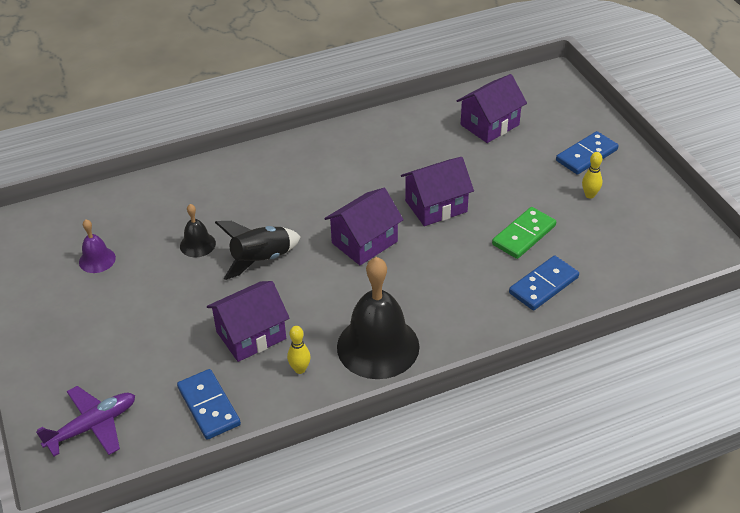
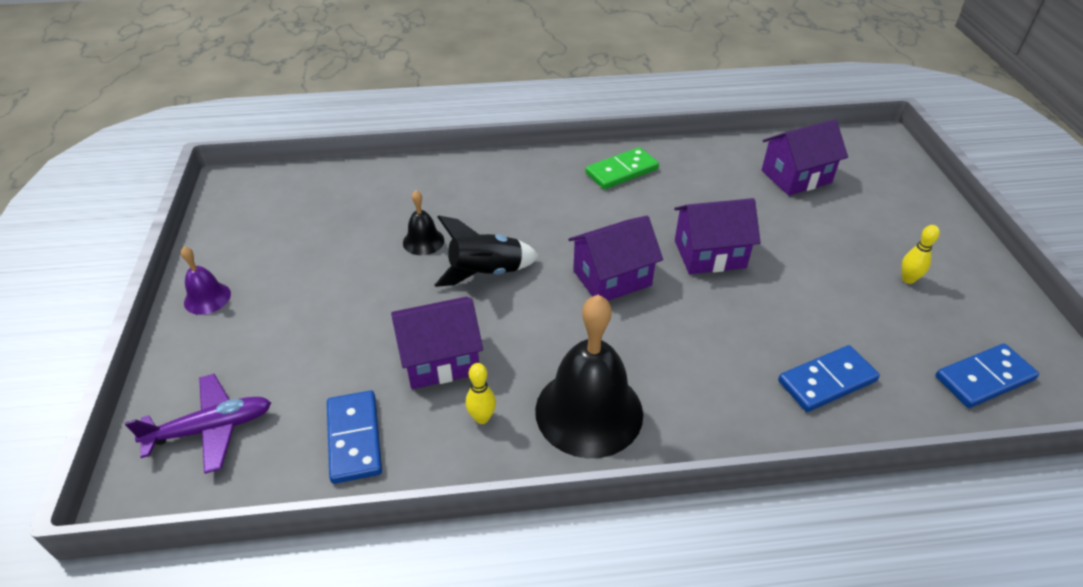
camera: 15 degrees right, 0 degrees up
purple bell [79,219,116,273] -> purple bell moved to [181,247,231,315]
green domino [492,207,556,259] -> green domino moved to [585,147,659,189]
blue domino [556,131,619,175] -> blue domino moved to [935,344,1039,408]

